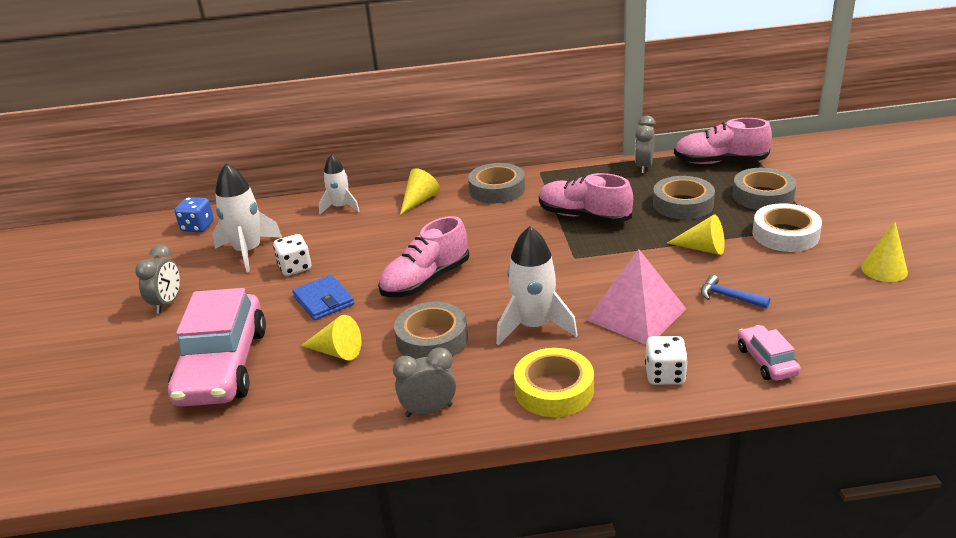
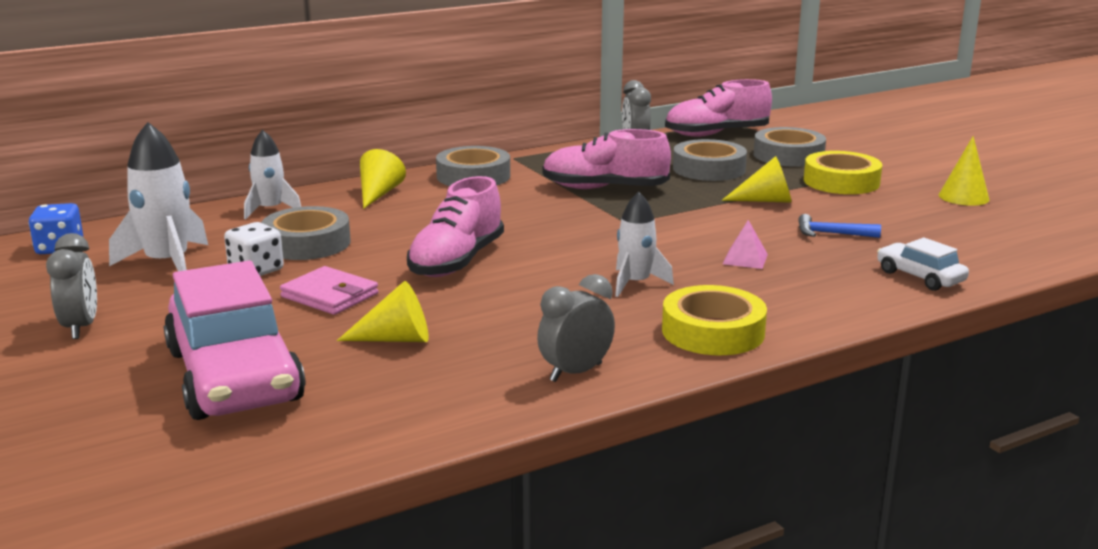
camera: 25 degrees left, 10 degrees down
blue wallet [292,275,354,320] -> pink wallet [280,266,379,315]
grey tape [394,302,468,359] -> grey tape moved to [261,206,351,260]
white rocket [496,226,578,345] -> white rocket [615,192,674,297], size x0.64
pink pyramid [586,249,686,344] -> pink pyramid [723,220,768,269], size x0.44
white dice [645,336,688,385] -> none
pink car [738,325,801,381] -> white car [877,238,969,291]
white tape [752,203,822,252] -> yellow tape [804,151,882,194]

